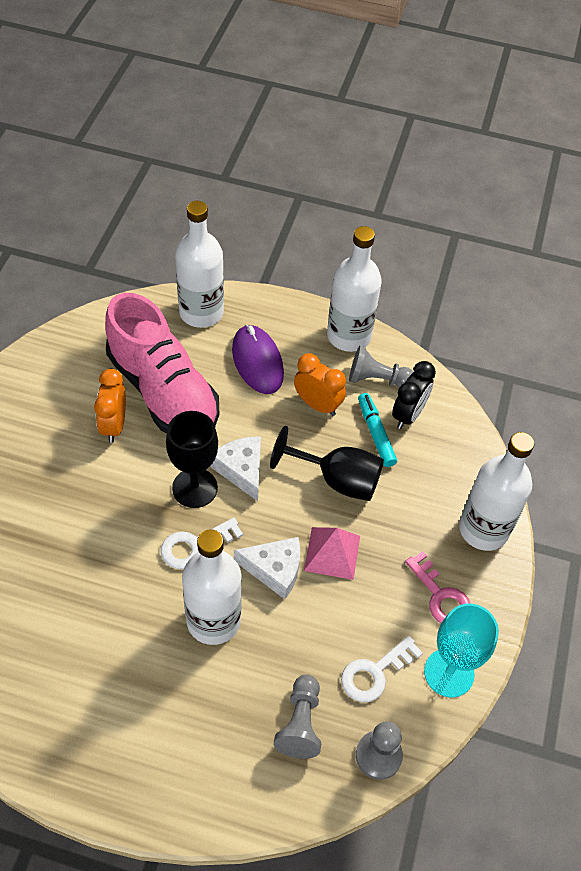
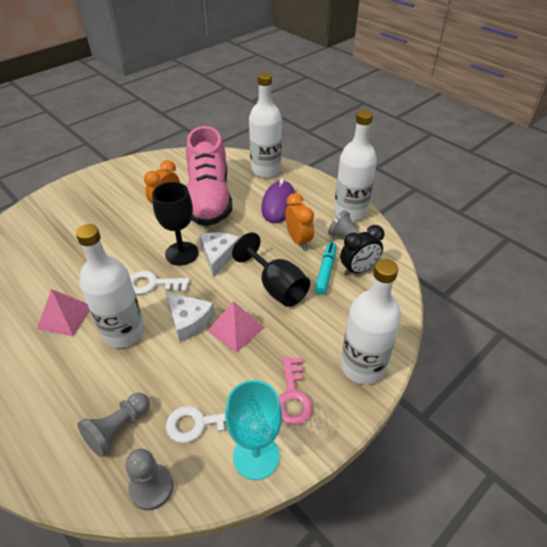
camera: 35 degrees right, 10 degrees down
none -> pink pyramid [37,289,90,336]

